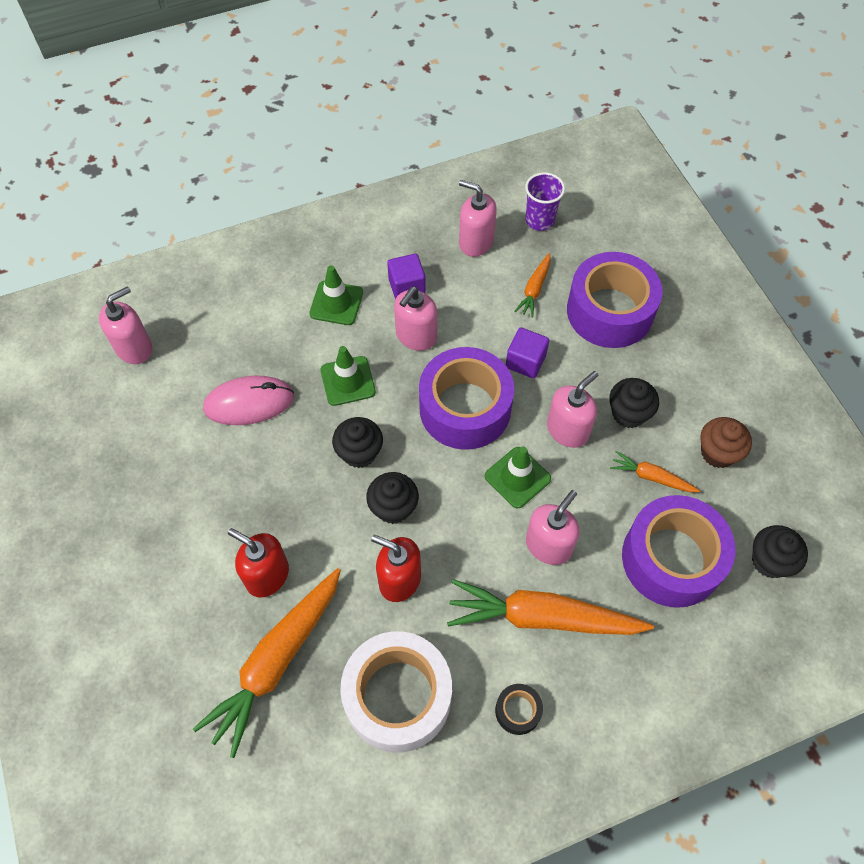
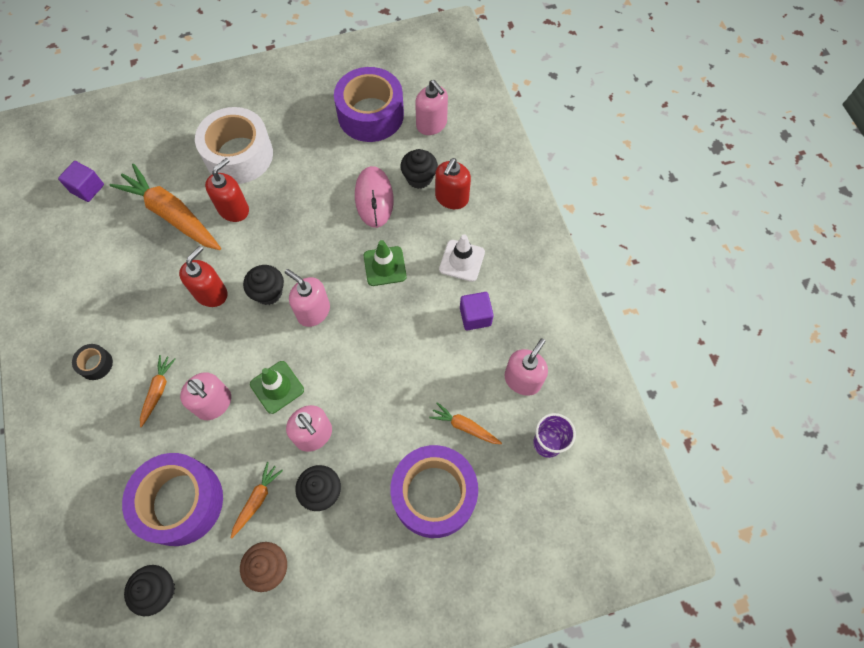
camera: 95 degrees right, 5 degrees up
green traffic cone [309,265,363,325] -> white traffic cone [439,234,485,282]
black cupcake [332,417,383,468] -> black cupcake moved to [400,149,438,189]
white tape [340,631,452,753] -> white tape moved to [195,107,273,184]
pink soap dispenser [394,287,437,351] -> pink soap dispenser moved to [285,269,330,327]
purple tape [419,347,514,450] -> purple tape moved to [334,67,404,142]
orange carrot [447,579,654,635] -> orange carrot [140,355,176,427], size x0.48
purple cube [506,328,549,378] -> purple cube moved to [58,161,104,202]
none -> red soap dispenser [435,158,471,209]

